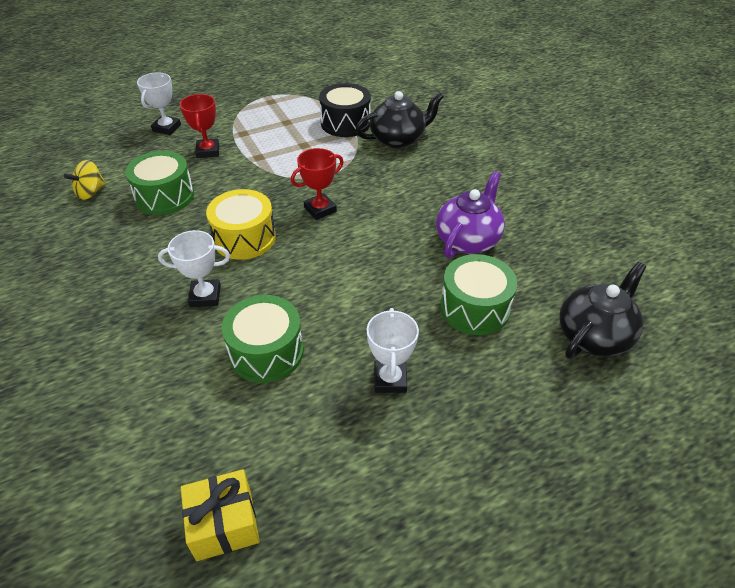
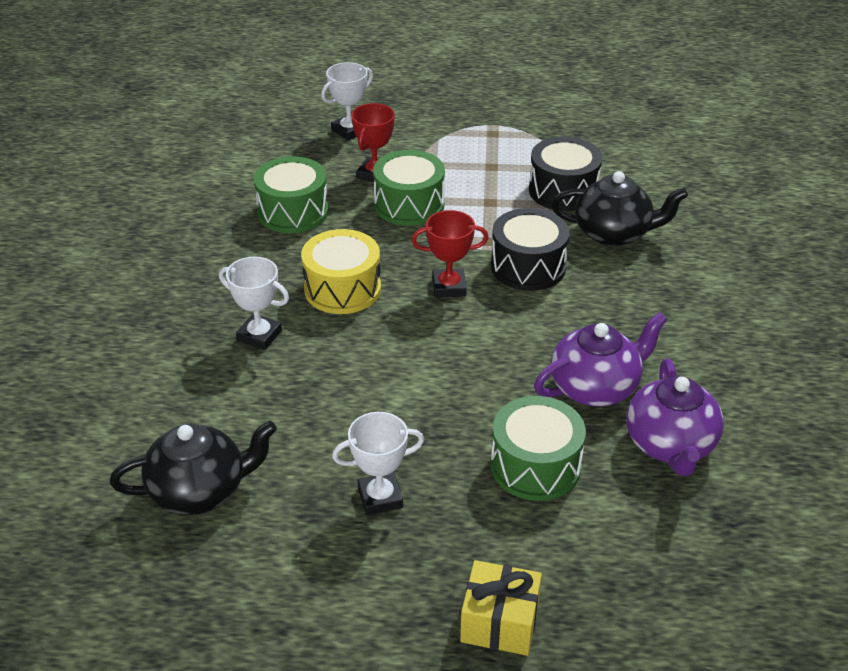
camera: 30 degrees right, 5 degrees down
yellow spinning top [64,160,106,200] -> none
yellow gift [181,469,260,561] -> yellow gift moved to [460,560,542,656]
green drum [222,295,304,383] -> green drum moved to [373,150,445,226]
white trophy [367,308,419,393] -> white trophy turned 45 degrees clockwise [332,412,424,515]
black teapot [559,262,646,359] -> black teapot moved to [110,421,277,515]
none -> black drum [491,208,570,291]
none -> purple teapot [626,359,724,476]

